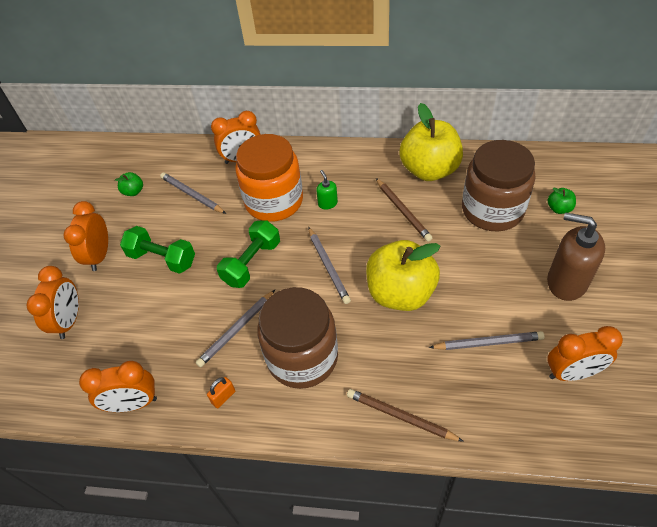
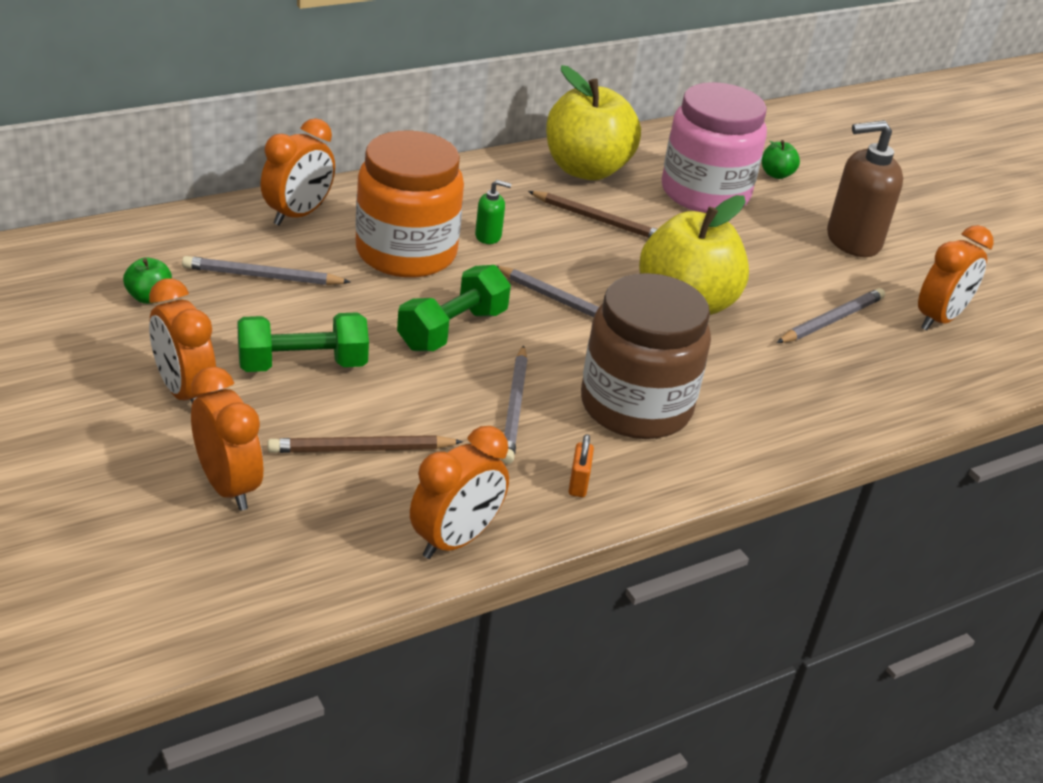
camera: 45 degrees left, 15 degrees down
green dumbbell [217,220,280,288] -> green dumbbell turned 45 degrees clockwise [397,265,511,351]
green soap dispenser [316,170,338,210] -> green soap dispenser turned 150 degrees clockwise [475,180,511,244]
brown pencil [347,389,464,442] -> brown pencil moved to [268,435,463,453]
brown jar [462,140,535,231] -> pink jar [662,82,767,213]

